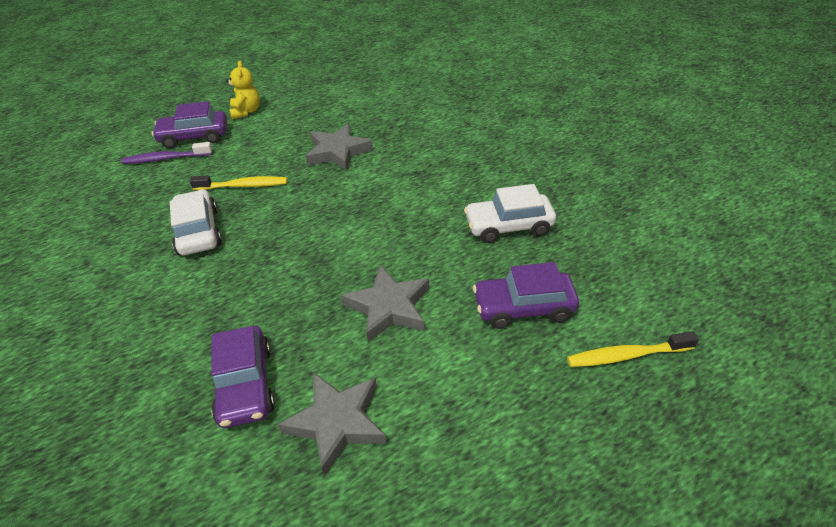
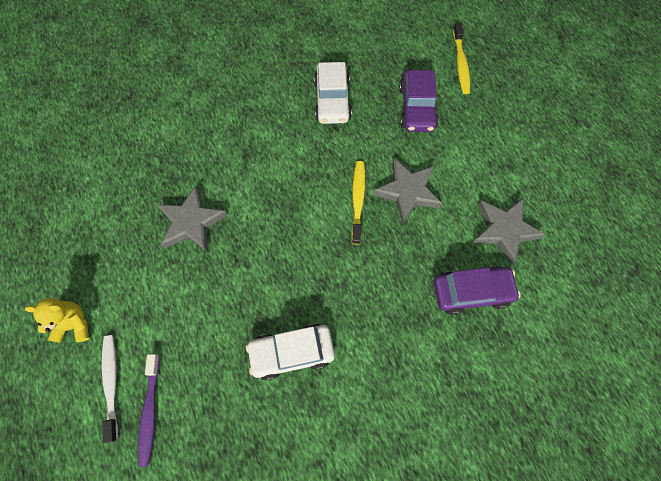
camera: 85 degrees left, 25 degrees up
purple car [152,101,227,148] -> white toothbrush [102,335,118,443]
yellow toothbrush [190,176,287,190] -> yellow toothbrush moved to [351,161,365,245]

